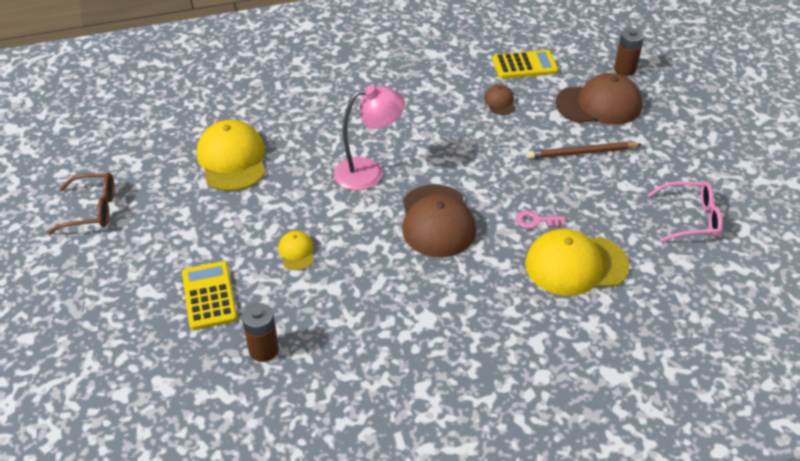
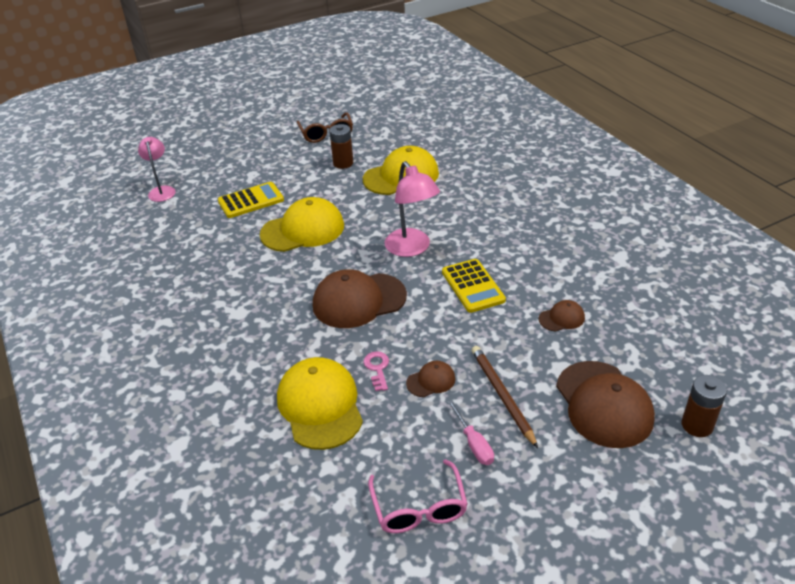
camera: 80 degrees right, 5 degrees down
brown battery [242,303,279,362] -> brown battery moved to [330,124,353,169]
yellow cap [278,231,314,270] -> yellow cap [260,197,344,252], size x2.11
yellow calculator [492,50,558,79] -> yellow calculator moved to [442,259,506,313]
none -> pink lamp [138,137,176,202]
none -> brown cap [406,361,455,397]
none -> pink screwdriver [448,400,494,465]

